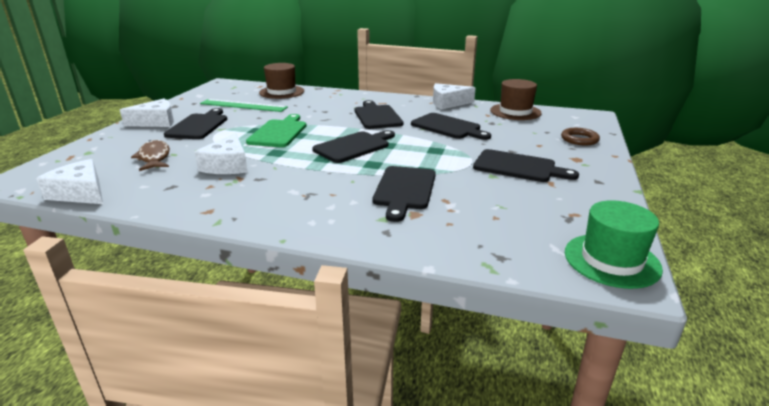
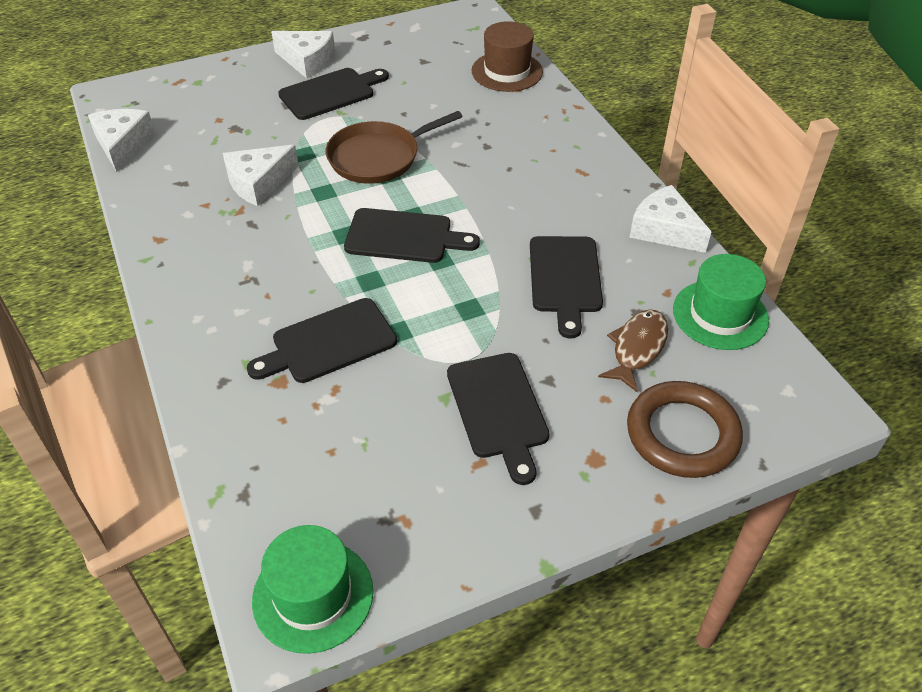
camera: 50 degrees right, 20 degrees up
brown fish [131,140,170,171] -> brown fish moved to [598,310,668,392]
green ruler [200,99,288,112] -> none
green cutting board [246,114,306,147] -> brown pan [326,111,463,184]
black cutting board [355,100,404,129] -> none
brown hat [490,79,542,120] -> green hat [673,254,769,350]
brown ring [561,128,600,146] -> brown ring [627,381,743,478], size x1.69

